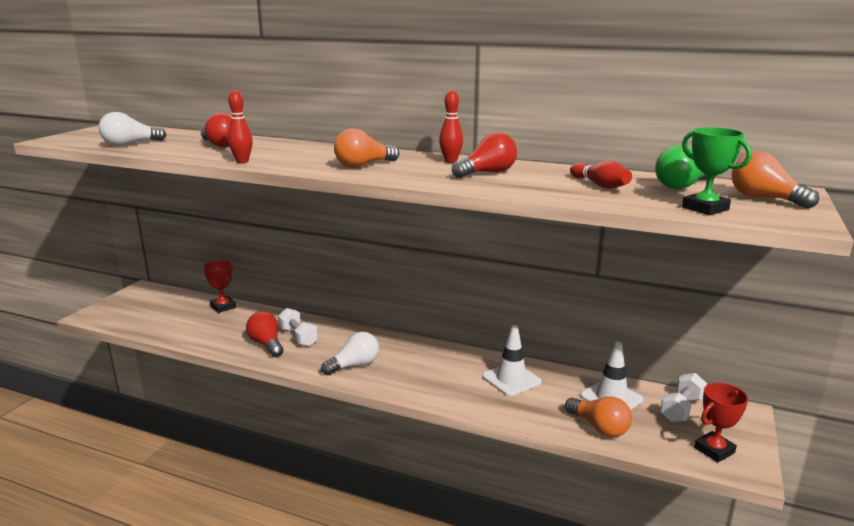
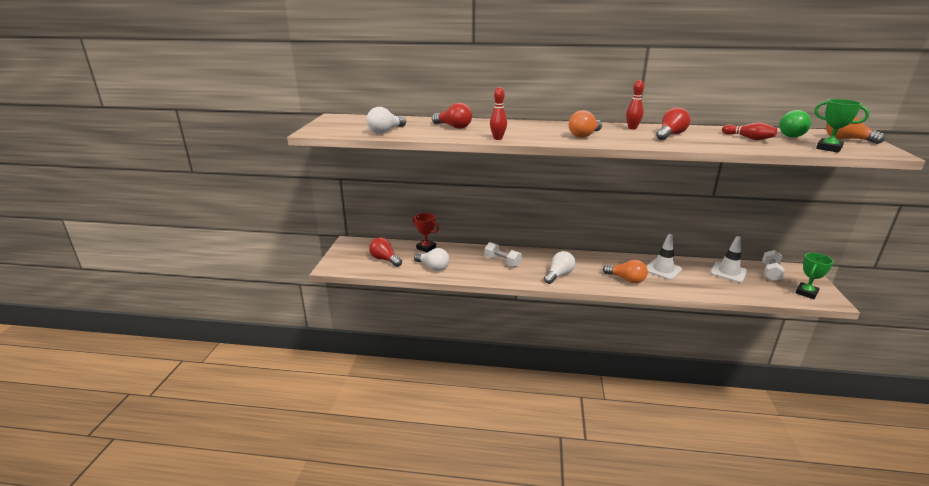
camera: 15 degrees left, 5 degrees up
red light bulb [246,311,283,357] -> red light bulb moved to [369,237,402,267]
orange light bulb [565,396,632,437] -> orange light bulb moved to [603,260,648,284]
red trophy [694,383,748,463] -> green trophy [795,253,834,299]
none -> white light bulb [414,248,450,271]

